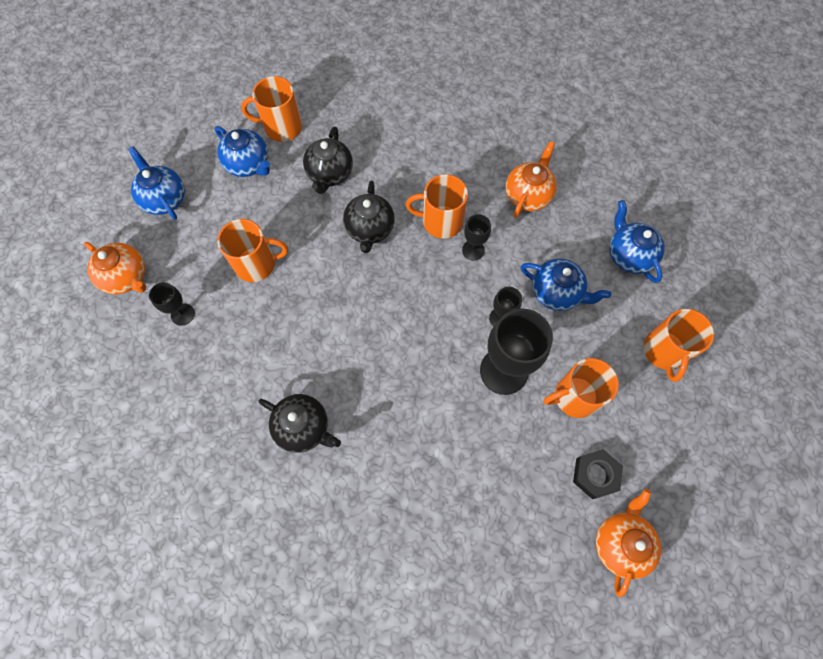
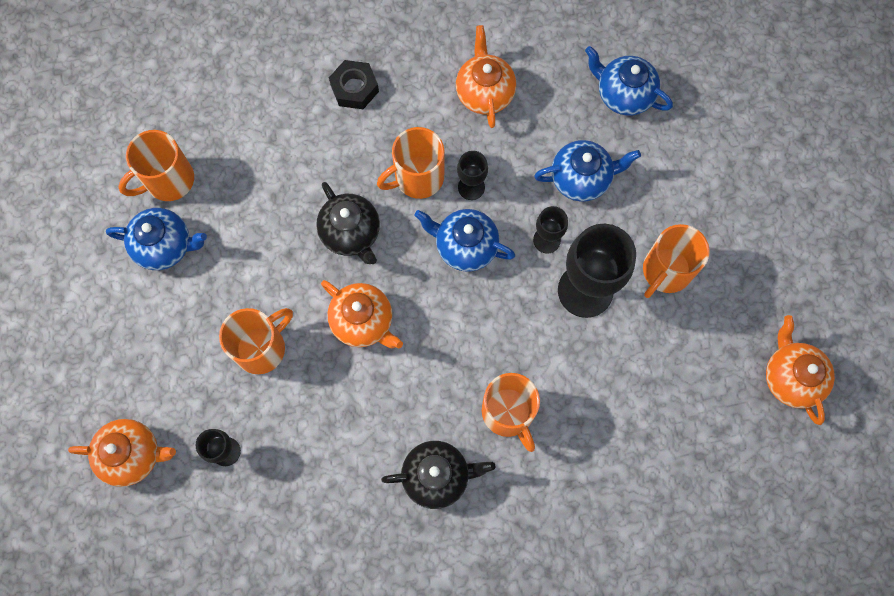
camera: 35 degrees left, 5 degrees up
blue teapot [128,146,185,220] -> blue teapot moved to [414,209,515,272]
black teapot [303,127,353,194] -> none
black nut [573,449,623,499] -> black nut moved to [329,60,379,109]
orange mug [644,309,714,382] -> orange mug moved to [482,373,540,452]
none -> orange teapot [321,280,403,348]

